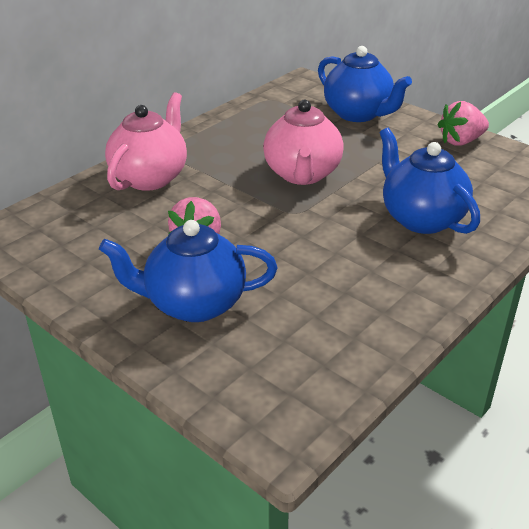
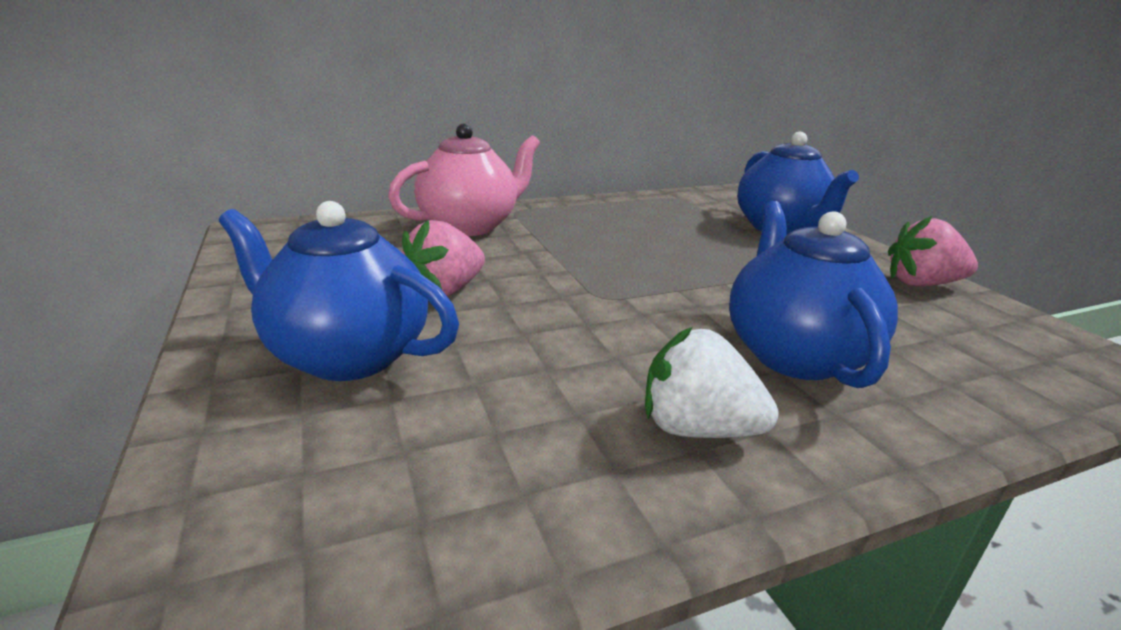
camera: 25 degrees right, 10 degrees down
pink teapot [263,100,344,185] -> none
none -> white strawberry [645,327,779,438]

